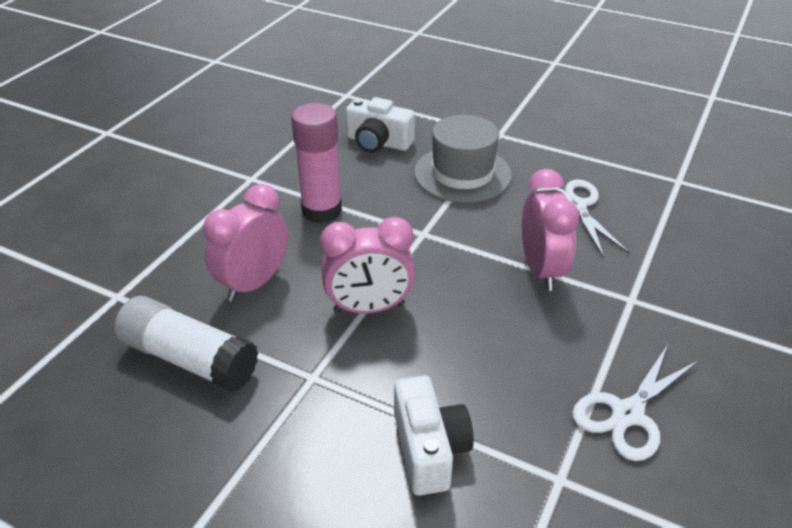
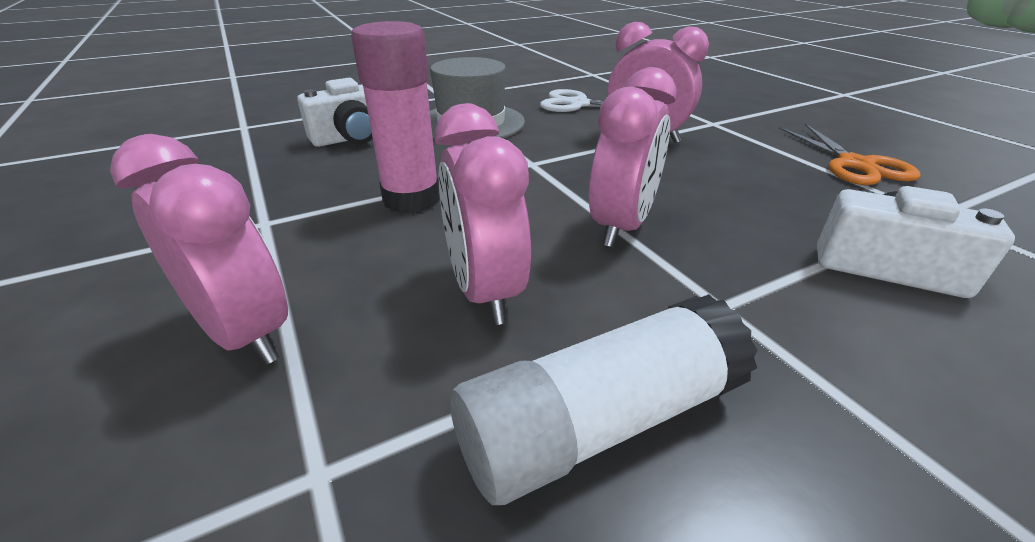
camera: 55 degrees left, 5 degrees down
white scissors [573,346,699,461] -> orange scissors [778,124,921,185]
none -> pink clock [110,134,288,365]

